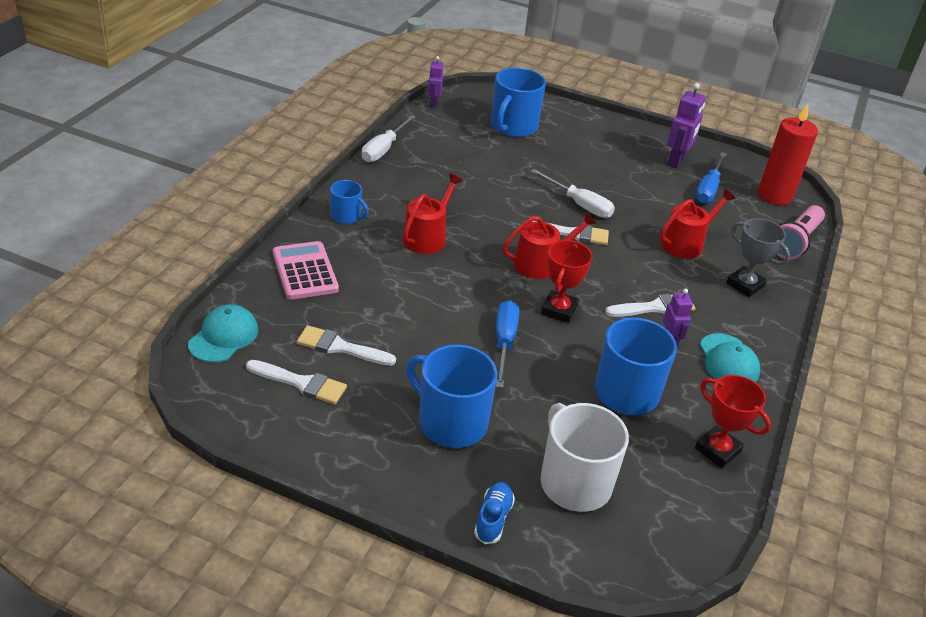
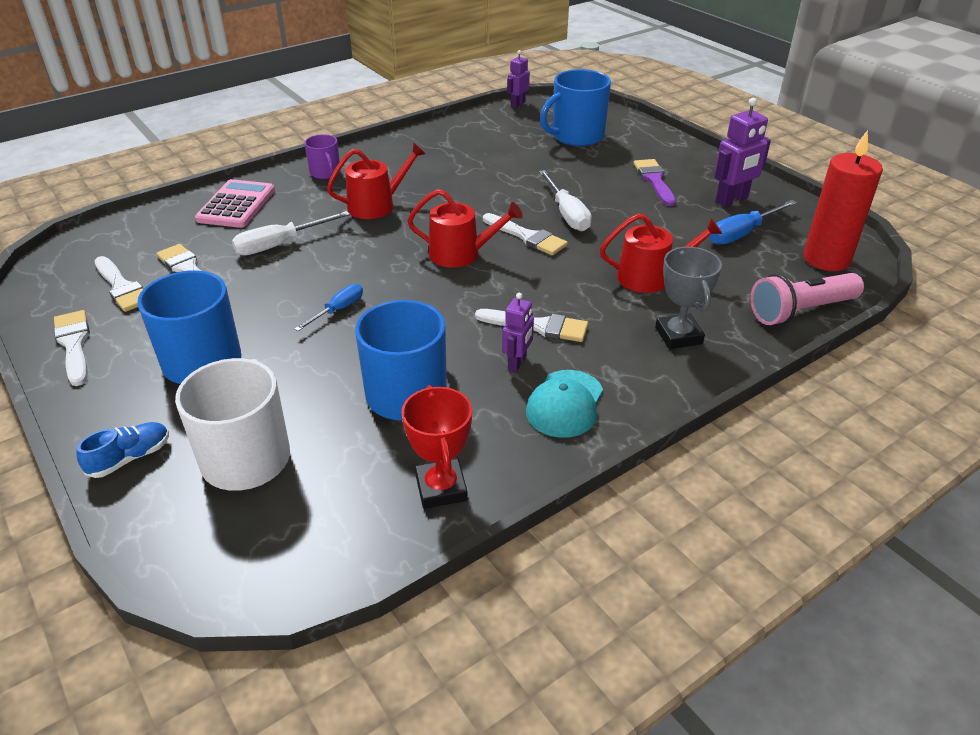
camera: 35 degrees right, 0 degrees up
turquoise cap [188,304,258,363] -> none
blue mug [330,180,369,224] -> purple mug [304,134,341,179]
white screwdriver [362,115,416,162] -> white screwdriver moved to [232,211,350,256]
blue screwdriver [496,300,519,388] -> blue screwdriver [295,284,363,331], size x0.64
red trophy [541,240,593,323] -> none
none -> white brush [54,310,90,386]
none -> purple brush [634,159,676,206]

